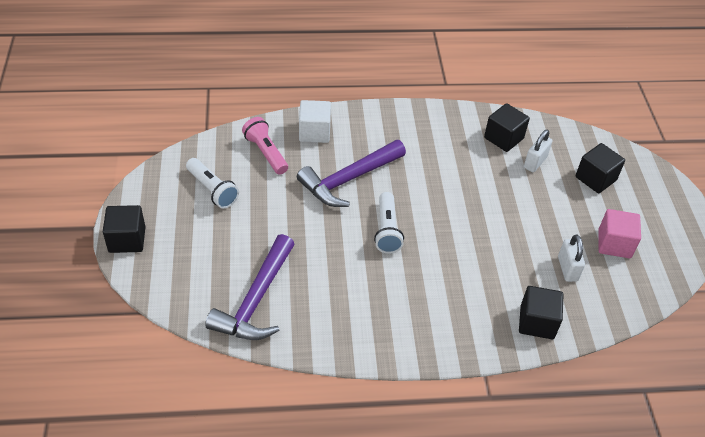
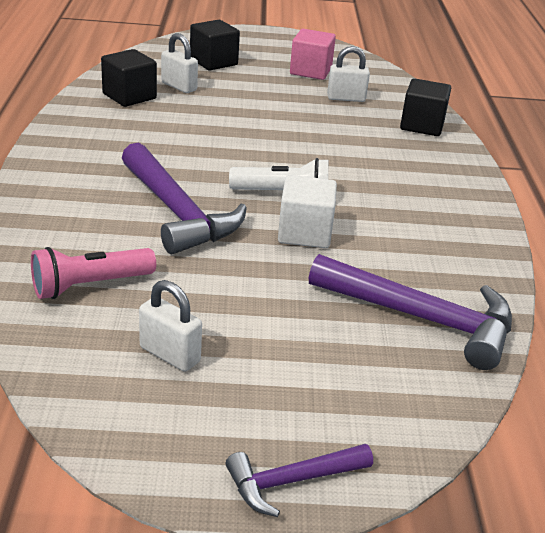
camera: 85 degrees left, 15 degrees down
black cube [103,205,146,253] -> purple hammer [226,444,373,517]
white flashlight [186,158,239,208] -> white padlock [139,280,202,372]
white cube [299,100,331,143] -> white cube moved to [278,175,337,248]

